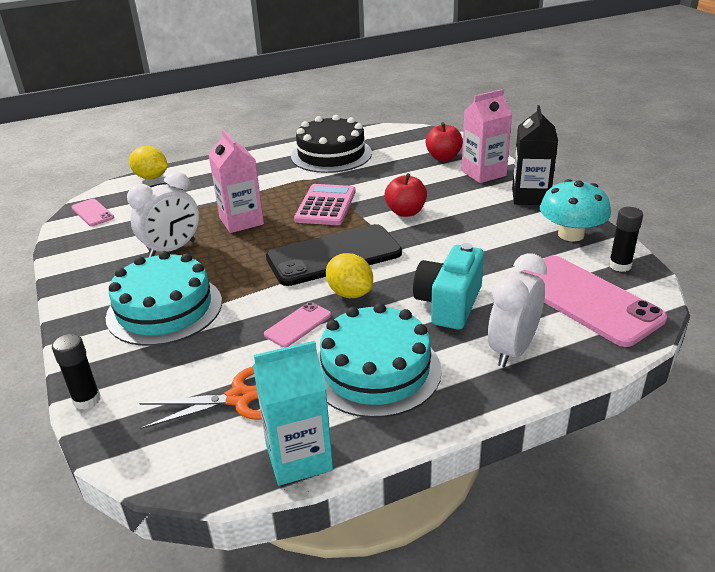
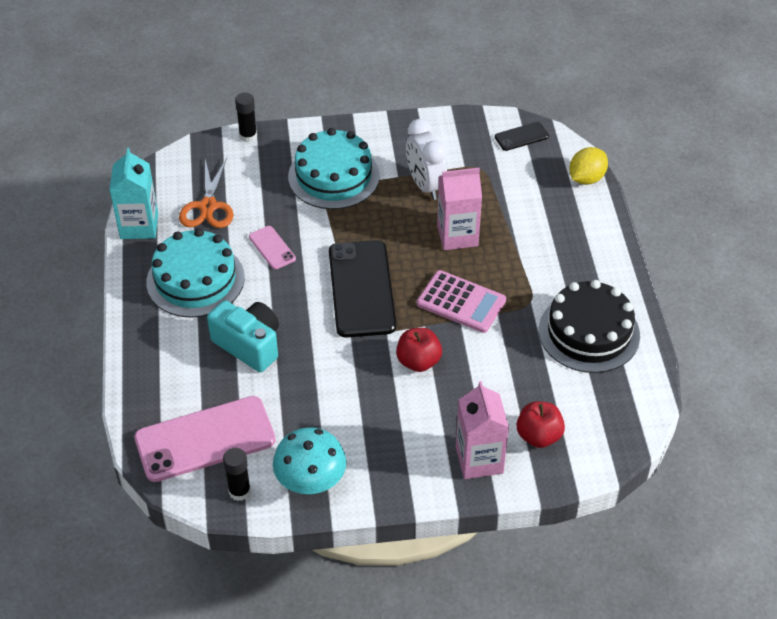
camera: 105 degrees right, 15 degrees up
pink phone [72,199,114,226] -> black phone [495,122,549,151]
yellow lemon [326,253,373,298] -> none
white clock [488,253,547,367] -> none
black carton [512,105,558,205] -> none

